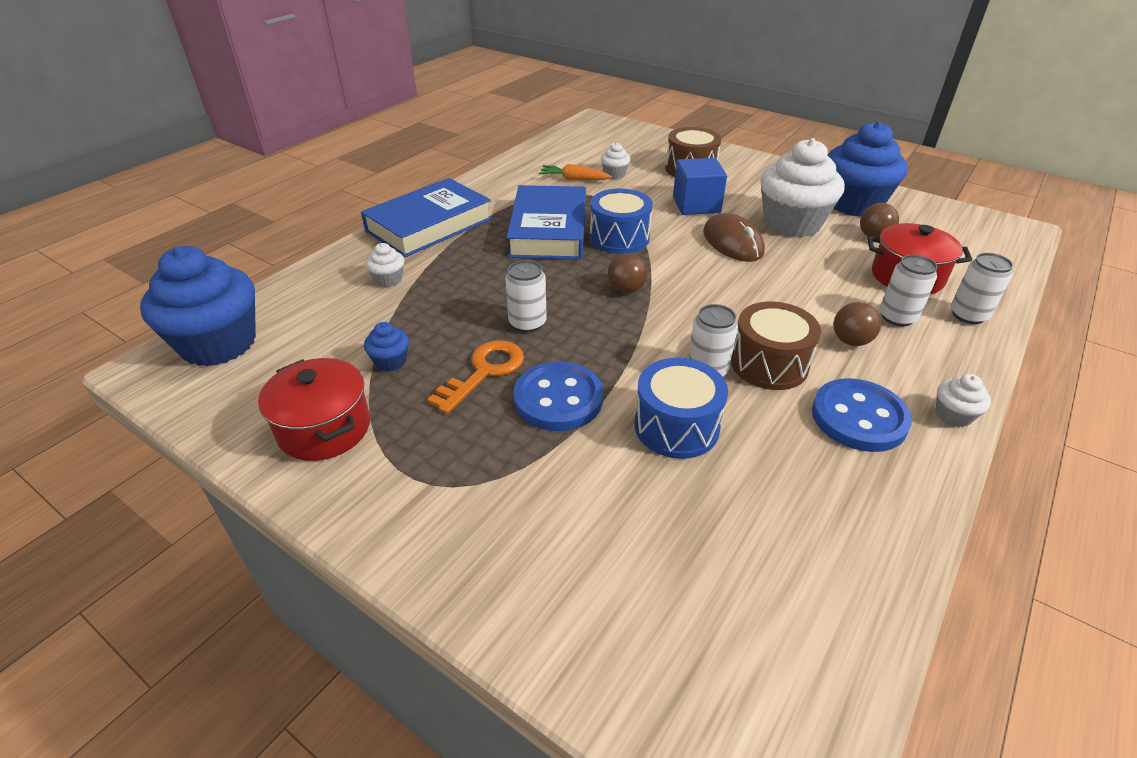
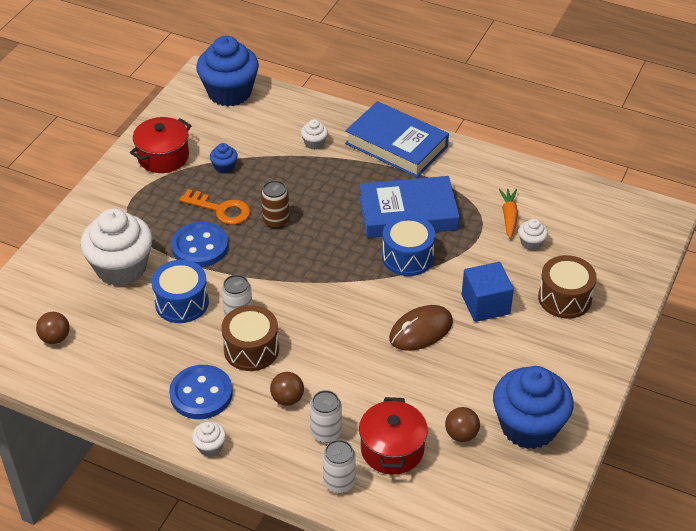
camera: 80 degrees right, 5 degrees up
white can [505,260,547,333] -> brown can [261,180,290,229]
brown ball [608,253,648,293] -> brown ball moved to [36,312,69,344]
white cupcake [760,138,845,238] -> white cupcake moved to [80,208,153,286]

